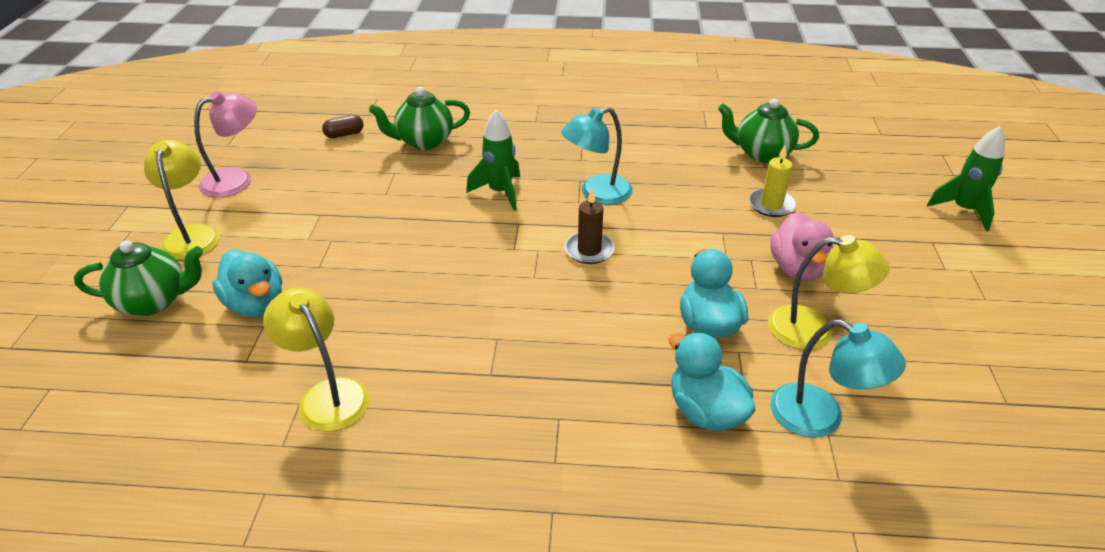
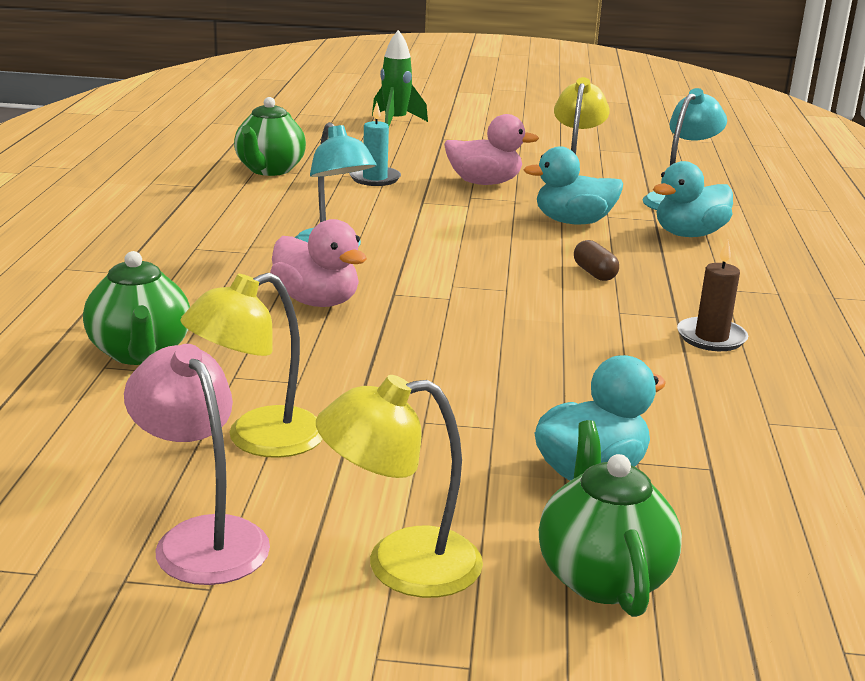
camera: 90 degrees left, 15 degrees down
yellow lamp [263,287,370,432] -> yellow lamp moved to [180,273,323,458]
brown capsule [322,115,364,138] -> brown capsule moved to [574,240,619,281]
green rocket [466,110,520,211] -> pink duck [270,219,367,307]
brown candle [565,189,615,264] -> brown candle moved to [677,239,748,351]
yellow candle [749,145,796,217] -> turquoise candle [349,102,401,186]

